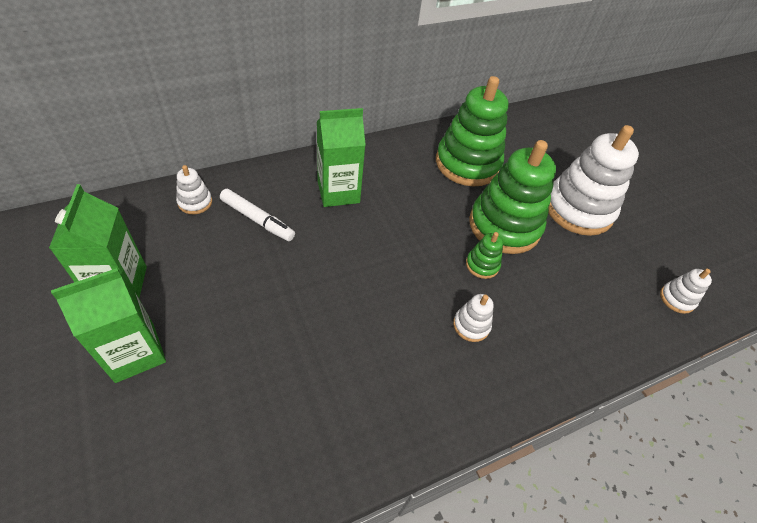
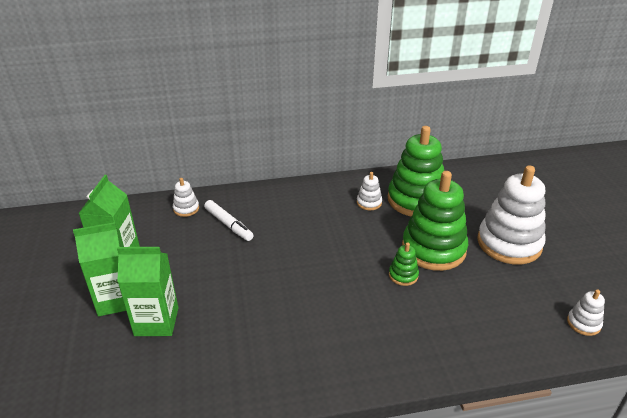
camera: 20 degrees right, 15 degrees down
green carton [317,108,366,207] -> green carton moved to [117,247,179,336]
white stacking toy [453,294,494,342] -> white stacking toy moved to [357,172,382,210]

